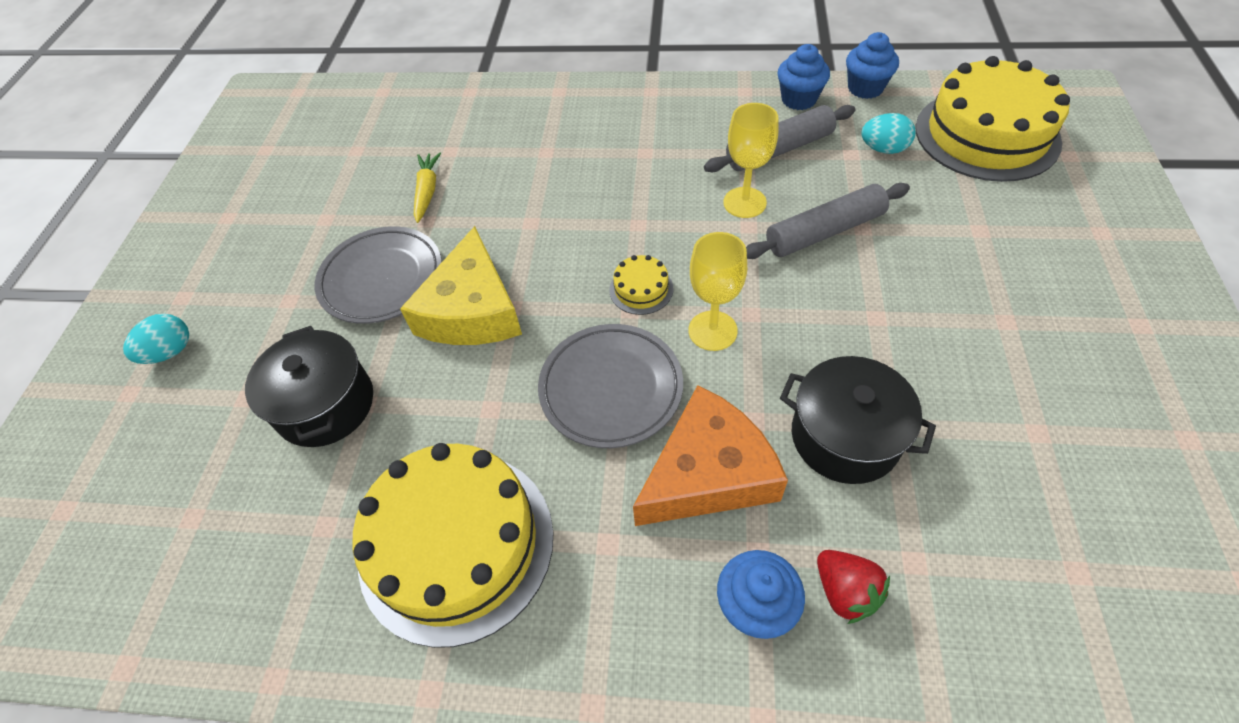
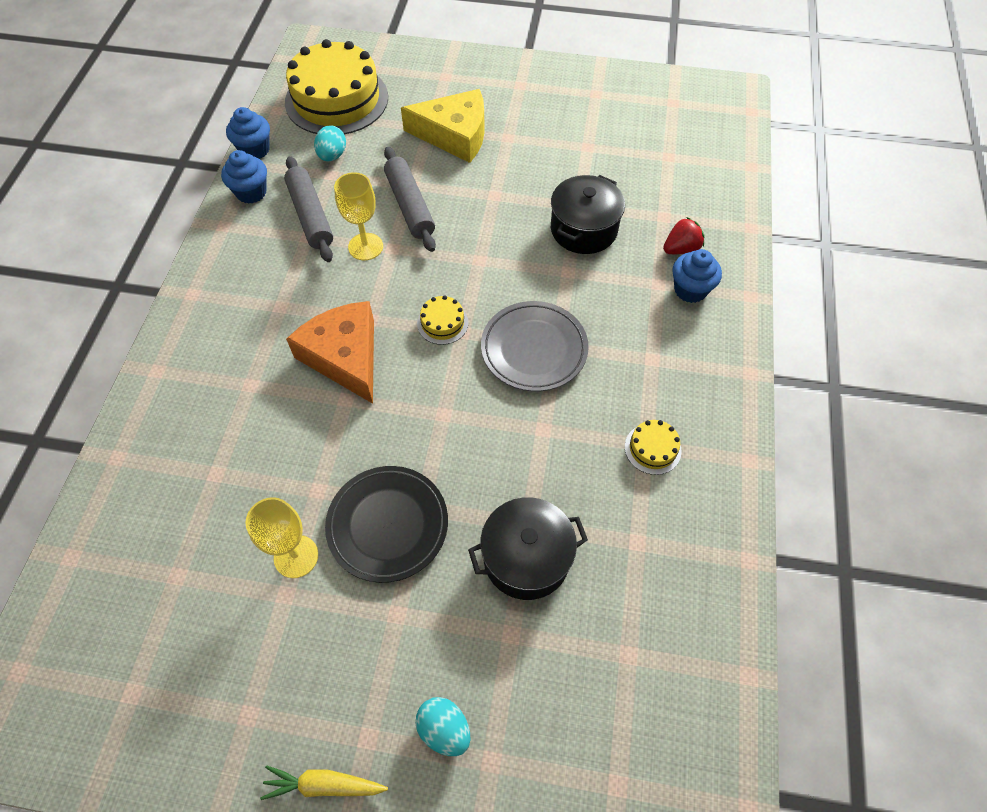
camera: 90 degrees left, 5 degrees up
grey plate [314,226,442,324] -> black plate [325,466,448,583]
yellow cake [353,443,554,648] -> yellow cake [625,420,682,475], size x0.41
yellow cheese [400,226,522,345] -> yellow cheese moved to [401,89,485,163]
yellow carrot [414,152,441,223] -> yellow carrot moved to [260,765,388,800]
orange cheese [633,385,788,526] -> orange cheese moved to [286,301,374,404]
yellow goblet [689,232,747,351] -> yellow goblet moved to [245,497,318,578]

